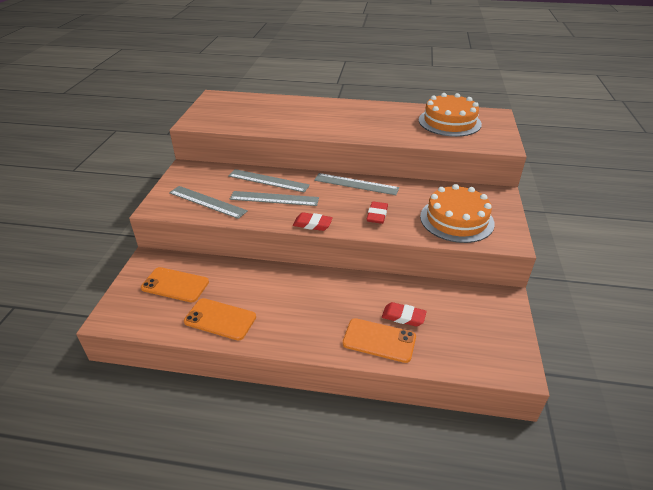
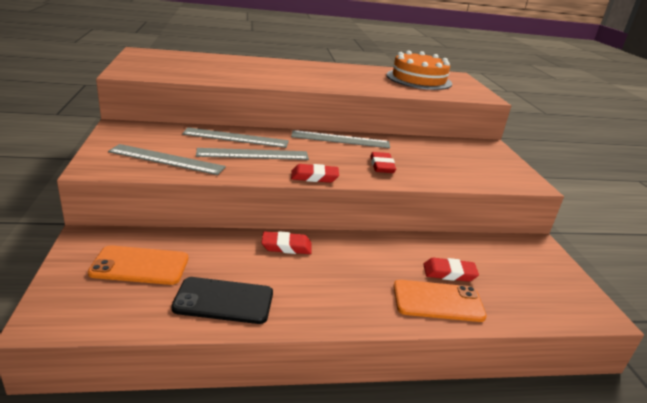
camera: 20 degrees left, 10 degrees down
orange phone [184,298,256,341] -> black phone [171,277,273,324]
orange cake [420,184,495,243] -> none
none -> red eraser [261,231,312,254]

